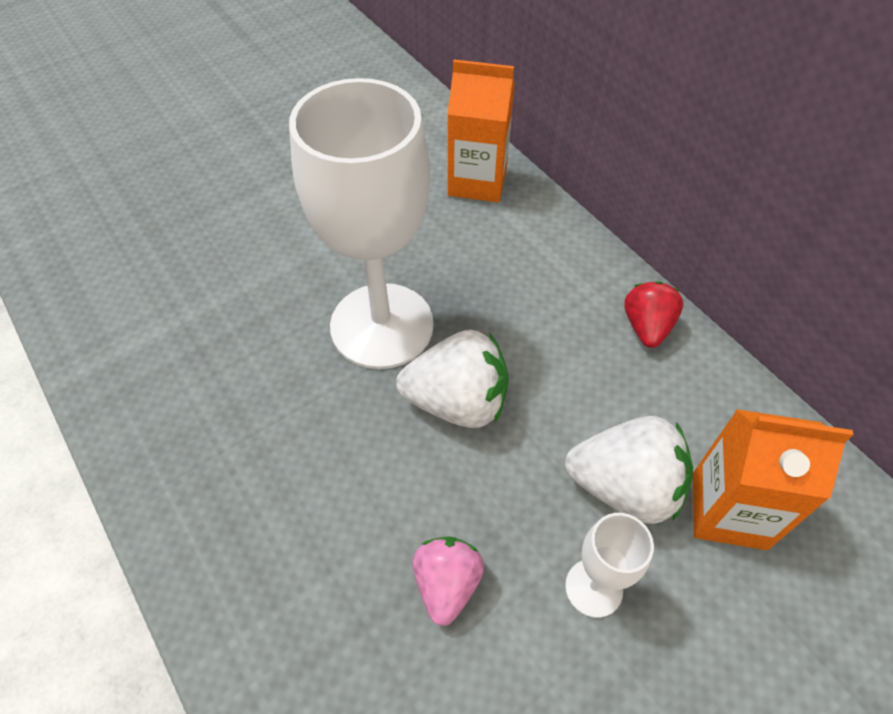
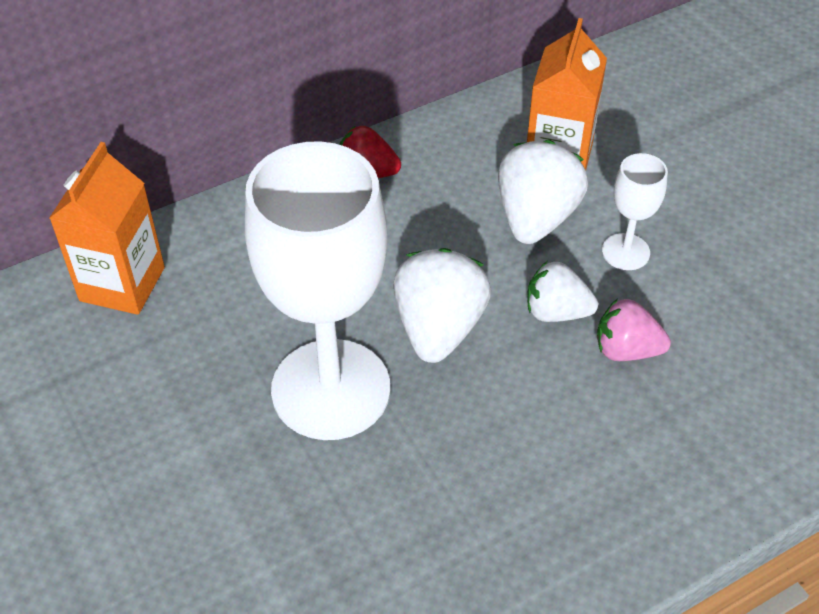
camera: 85 degrees left, 5 degrees down
none -> white strawberry [527,261,598,322]

